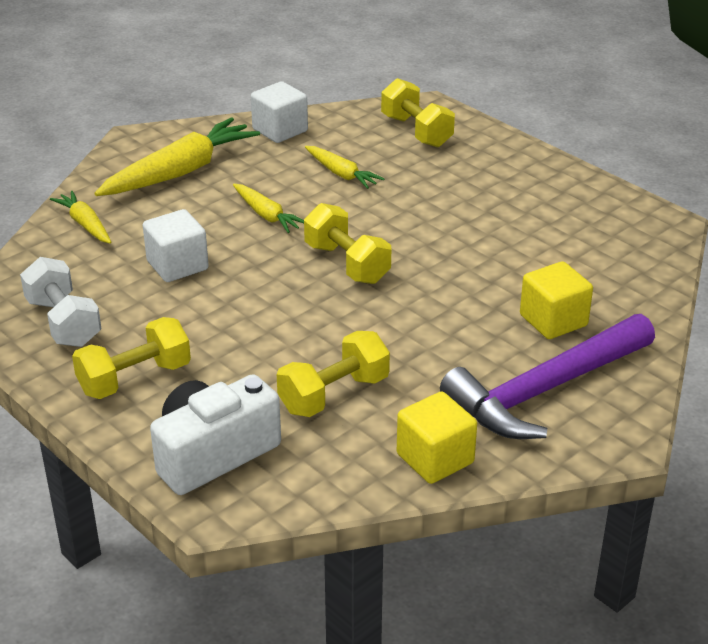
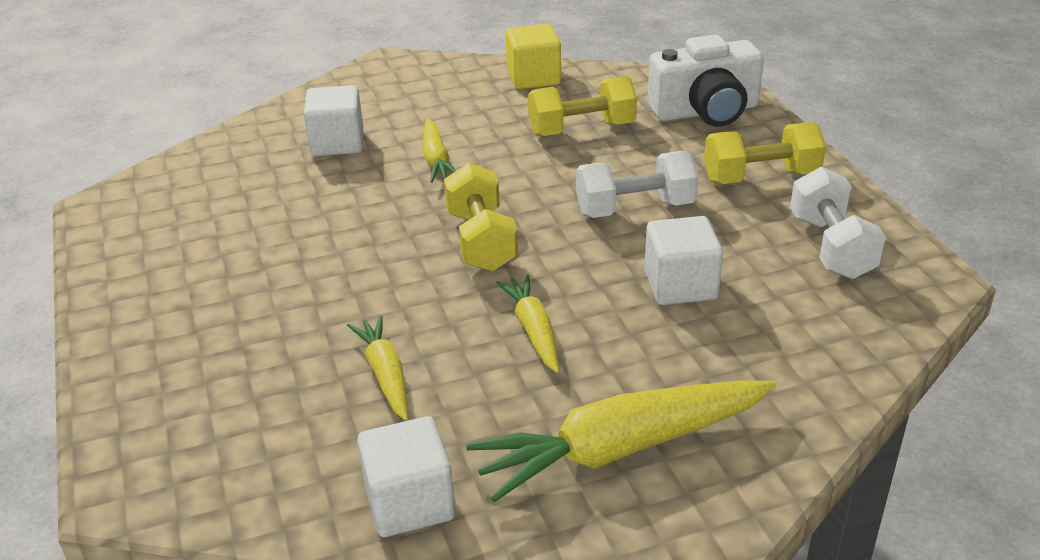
camera: 155 degrees left, 0 degrees up
yellow carrot [50,191,111,244] -> yellow carrot moved to [423,118,456,183]
yellow dumbbell [381,78,455,147] -> none
purple hammer [440,314,655,439] -> none
yellow cube [520,261,593,339] -> white cube [304,85,363,156]
none -> white dumbbell [576,151,699,218]

